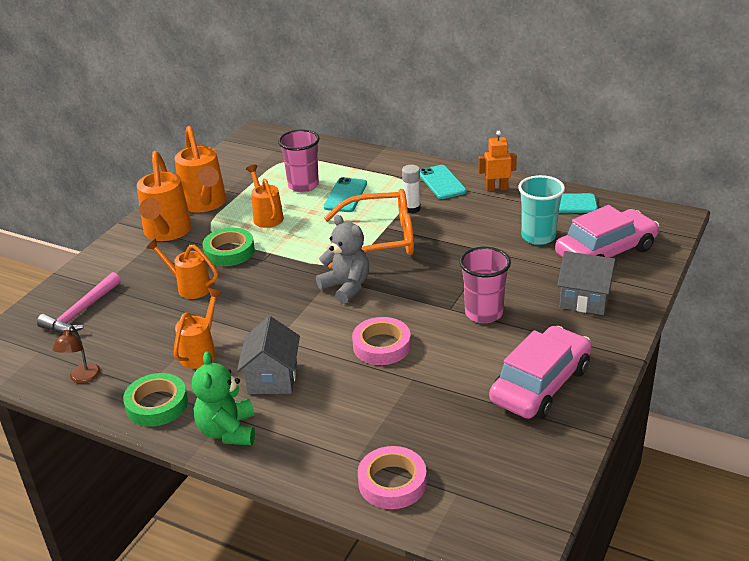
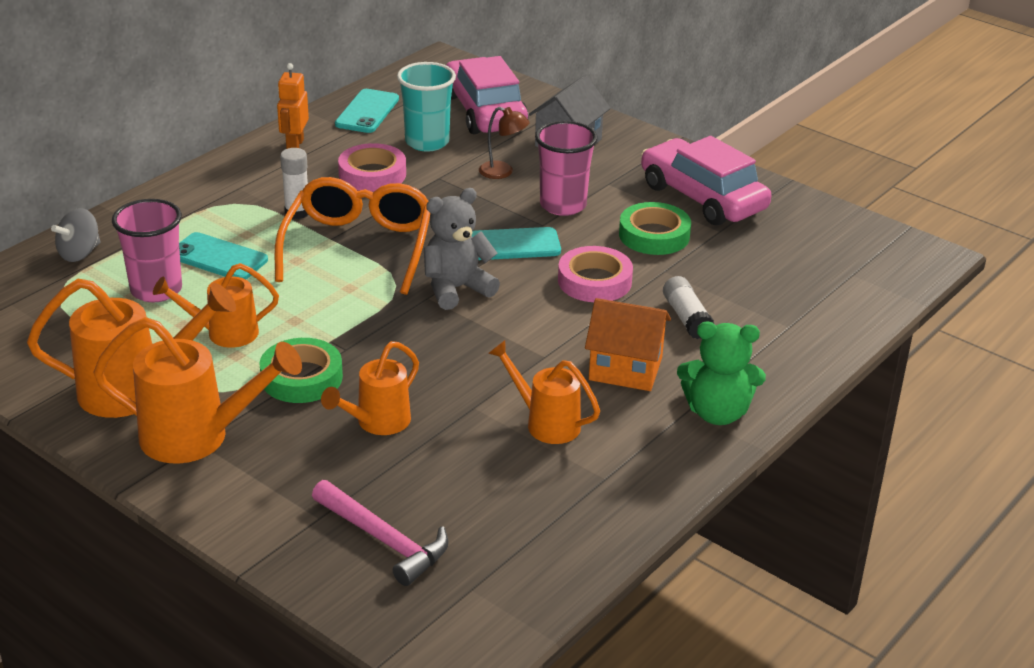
camera: 80 degrees left, 0 degrees up
brown lamp [52,325,101,384] -> brown lamp moved to [479,107,530,179]
green tape [123,373,188,427] -> green tape moved to [619,202,691,255]
grey house [237,316,300,394] -> orange house [585,298,671,391]
pink tape [358,446,427,509] -> pink tape moved to [338,143,406,192]
turquoise phone [420,165,467,199] -> turquoise phone moved to [471,227,561,260]
none -> grey spinning top [51,208,101,262]
none -> white glue stick [663,276,714,339]

